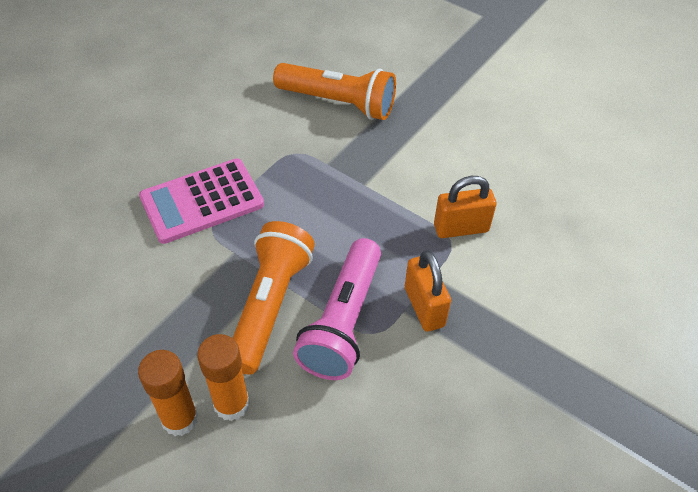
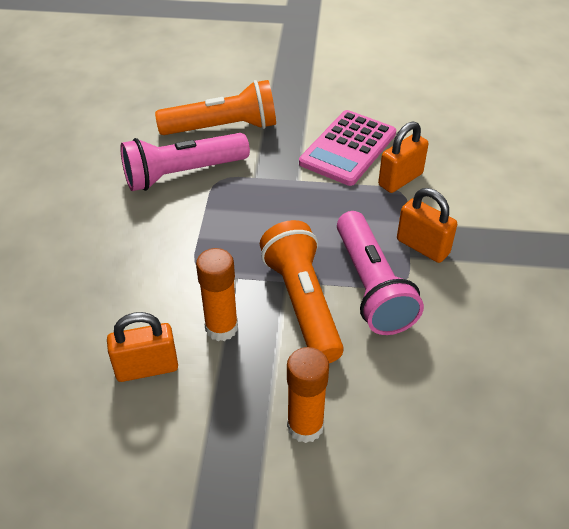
camera: 30 degrees left, 5 degrees down
pink calculator [139,158,264,244] -> pink calculator moved to [299,110,396,186]
orange glue stick [197,334,250,421] -> orange glue stick moved to [196,248,238,341]
none -> orange padlock [107,312,178,382]
none -> pink flashlight [120,133,250,191]

